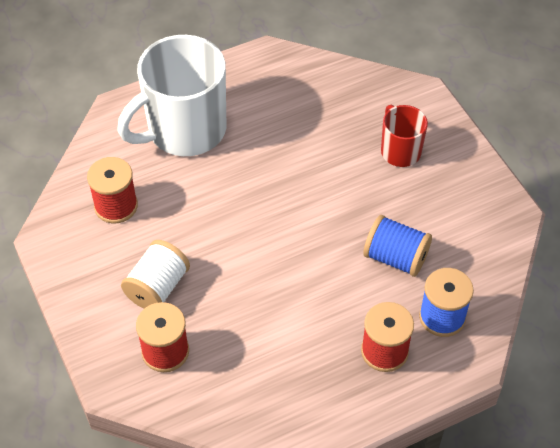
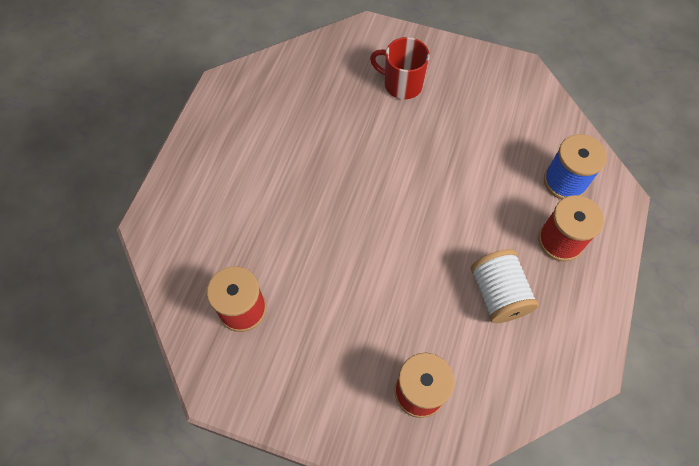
camera: 45 degrees left, 10 degrees up
white mug [117,35,227,156] -> none
white spool [121,240,190,309] -> white spool moved to [471,249,539,323]
blue spool [363,215,432,277] -> none

